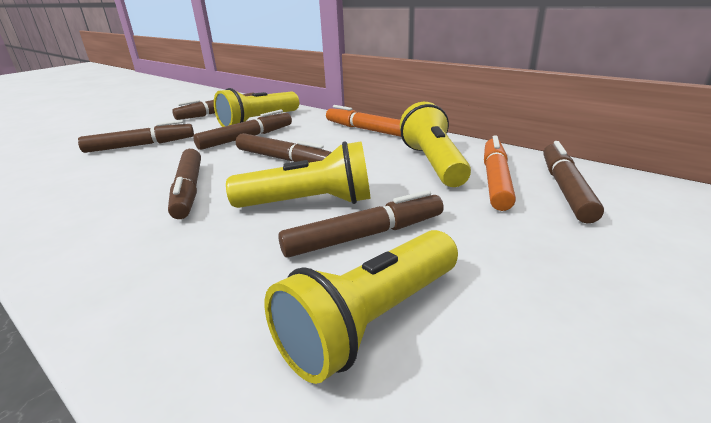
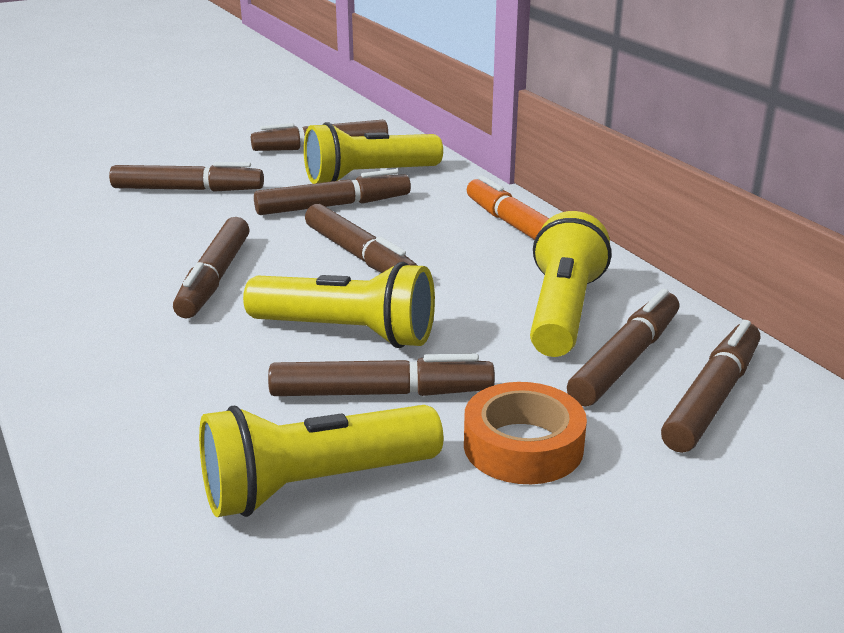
camera: 20 degrees right, 0 degrees up
orange marker [484,135,516,211] -> brown marker [567,289,679,407]
none -> orange tape [464,382,587,484]

